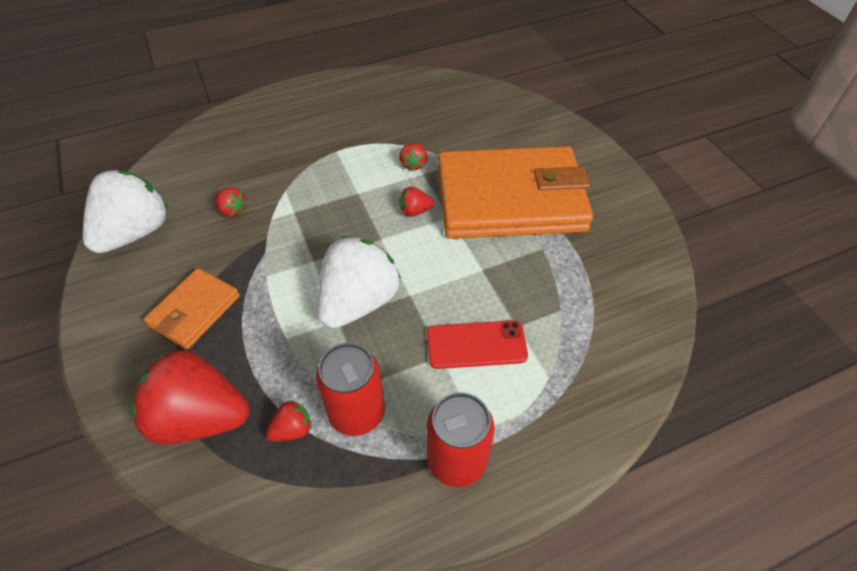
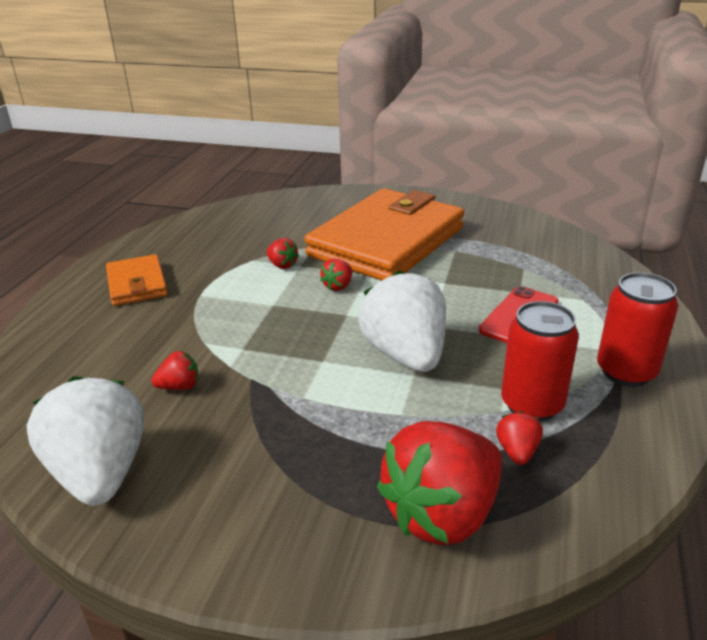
camera: 50 degrees left, 20 degrees down
orange wallet [143,268,240,350] -> orange wallet moved to [106,254,168,306]

